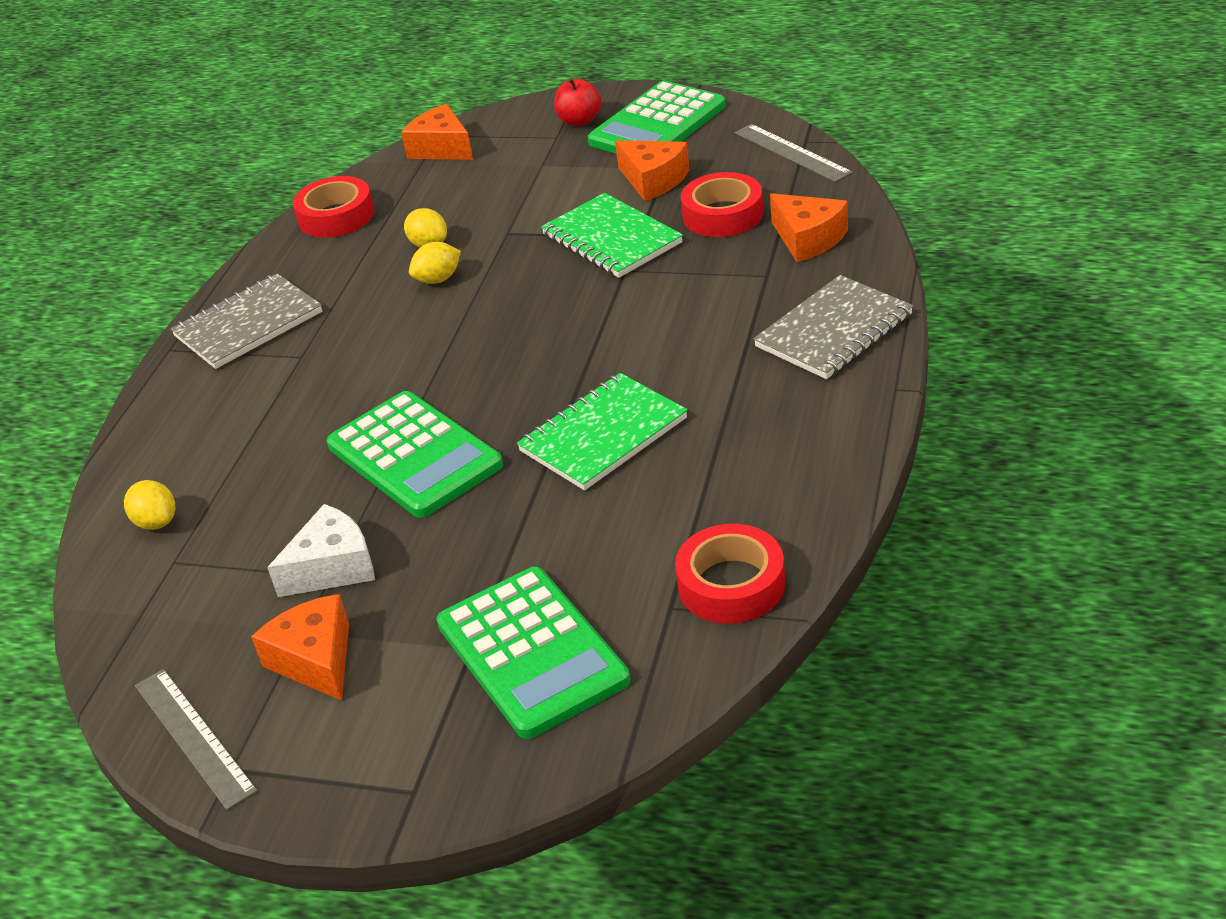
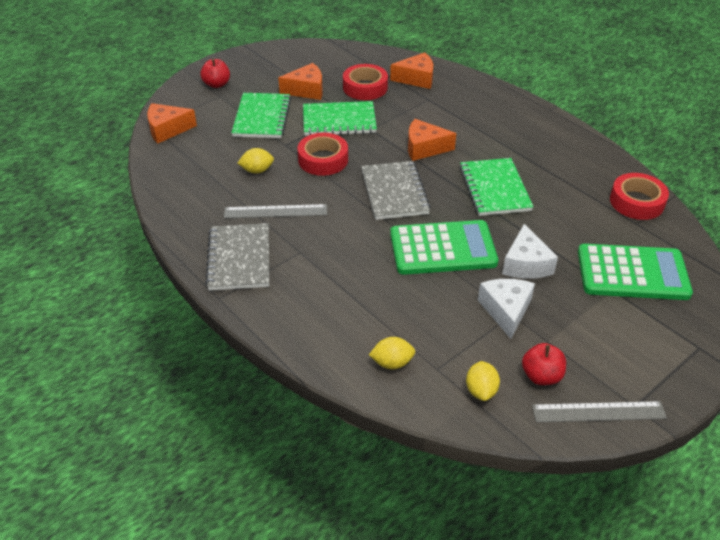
camera: 60 degrees left, 5 degrees up
orange cheese [251,594,349,700] -> orange cheese moved to [408,119,456,161]
red tape [293,176,374,238] -> red tape moved to [297,133,348,176]
yellow lemon [409,242,461,284] -> yellow lemon moved to [466,361,500,401]
green calculator [588,81,726,154] -> none
grey ruler [735,124,852,182] -> grey ruler moved to [224,204,327,219]
grey notebook [753,275,913,379] -> grey notebook moved to [361,161,431,220]
none -> green notebook [231,93,291,138]
none -> white cheese [502,224,558,279]
none -> red apple [522,343,566,385]

